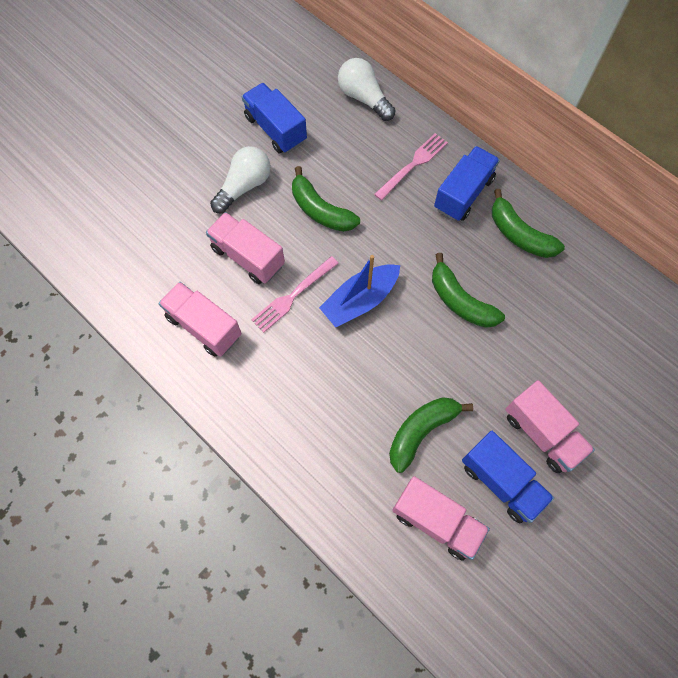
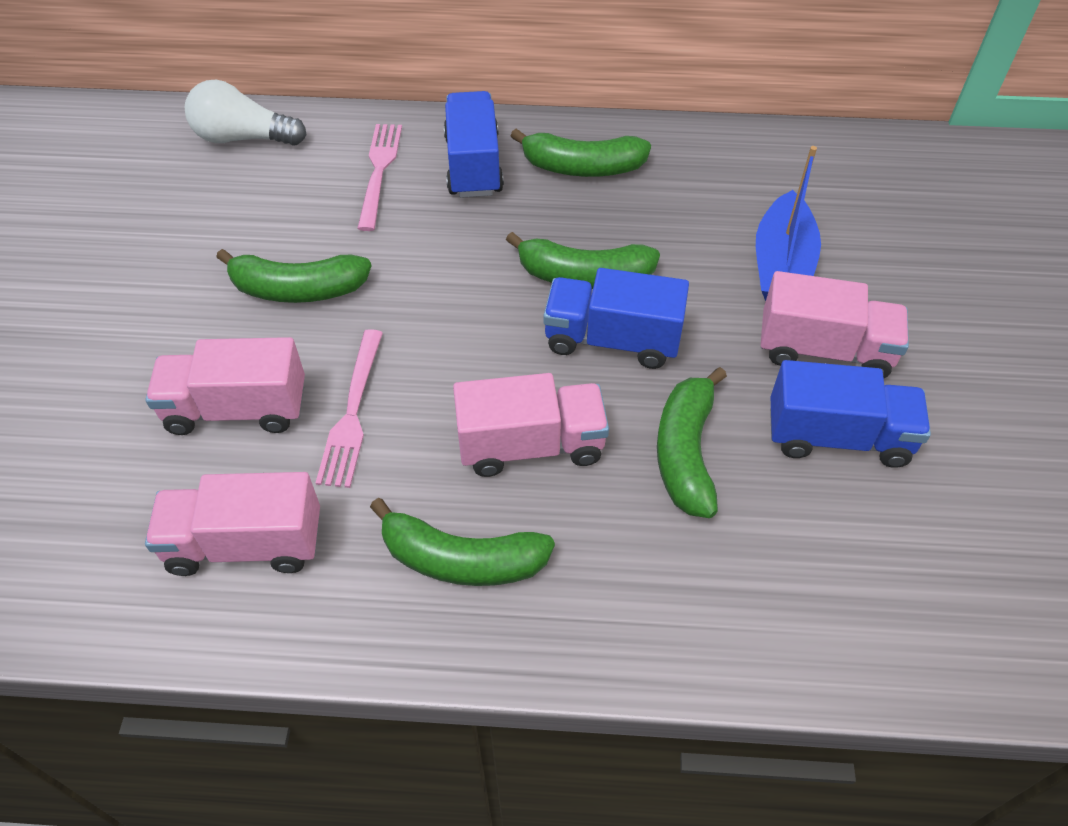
camera: 40 degrees left, 15 degrees down
white light bulb [210,146,271,213] -> none
blue truck [242,83,307,154] -> blue truck moved to [543,268,689,369]
blue boat [319,255,400,328] -> blue boat moved to [756,146,821,301]
pink truck [392,476,490,561] -> pink truck moved to [453,373,609,477]
none -> green banana [370,498,555,586]

